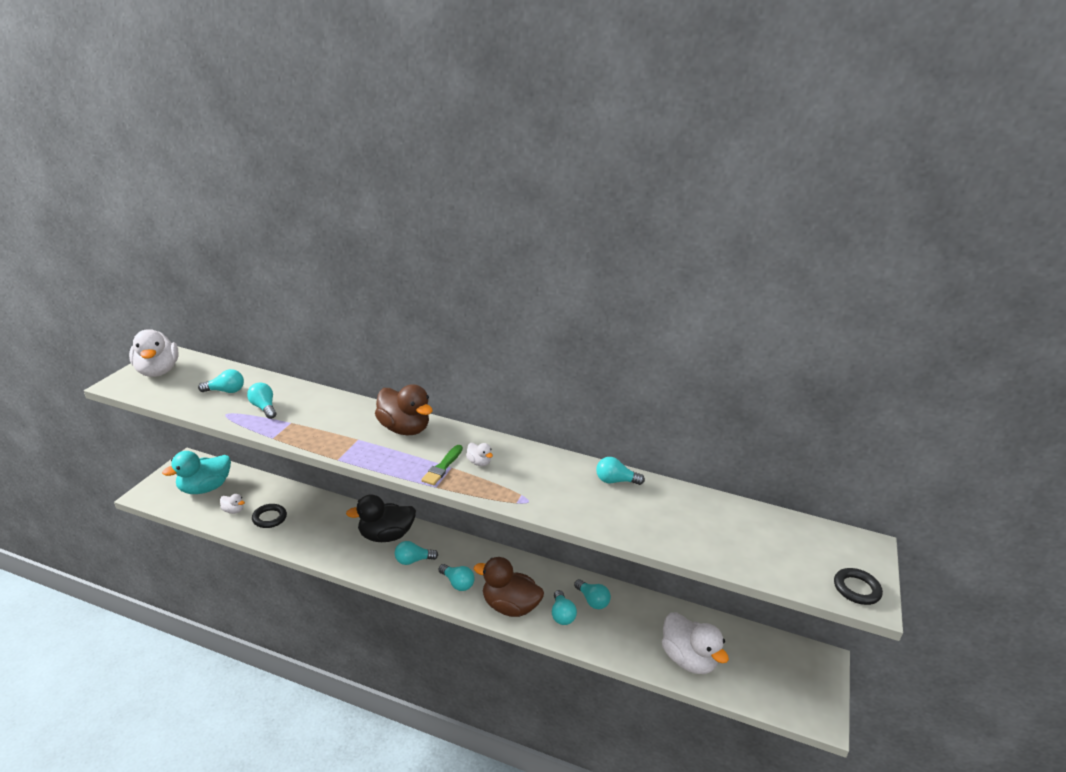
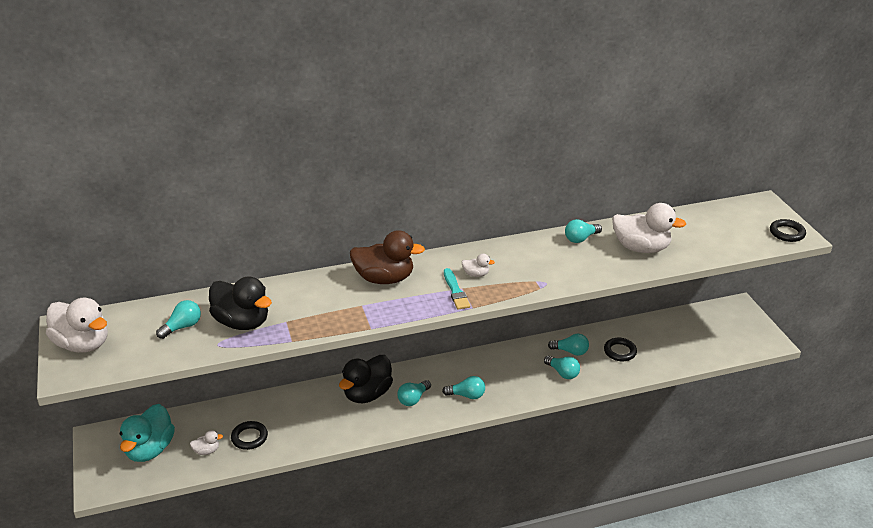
camera: 35 degrees left, 5 degrees up
turquoise light bulb [247,383,276,419] -> black duck [209,276,272,330]
green brush [421,445,463,485] -> turquoise brush [444,268,470,310]
brown duck [474,557,544,617] -> none
white duck [662,612,729,674] -> white duck moved to [612,203,686,253]
none -> black ring [604,338,637,361]

